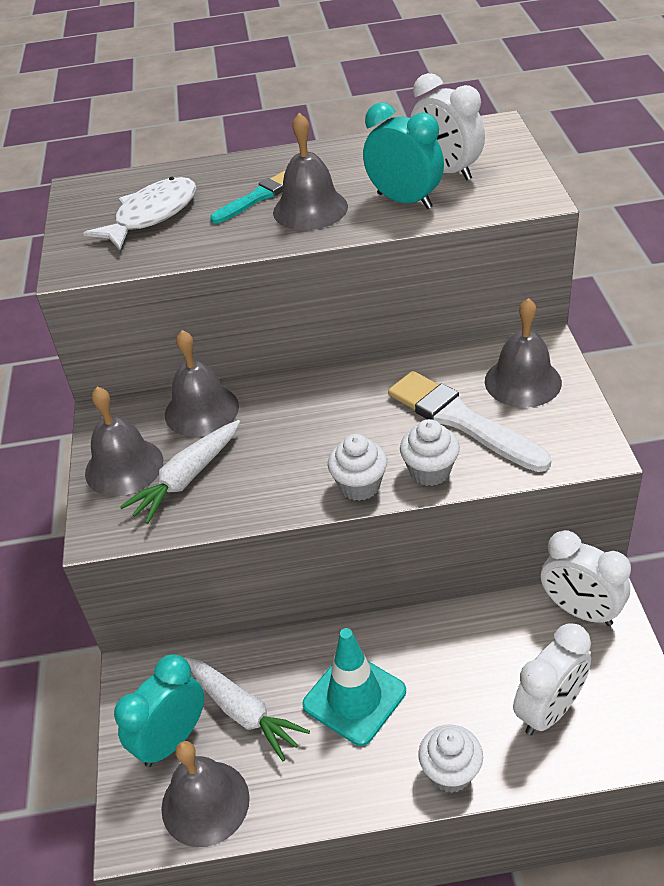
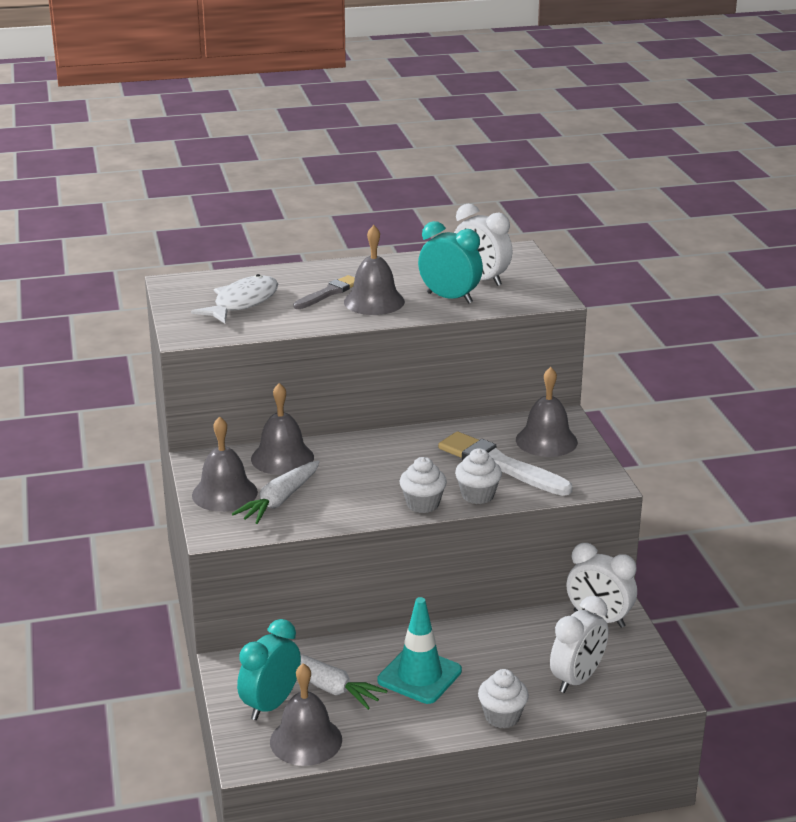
camera: 10 degrees left, 15 degrees down
turquoise brush [210,171,285,224] -> grey brush [293,275,355,309]

